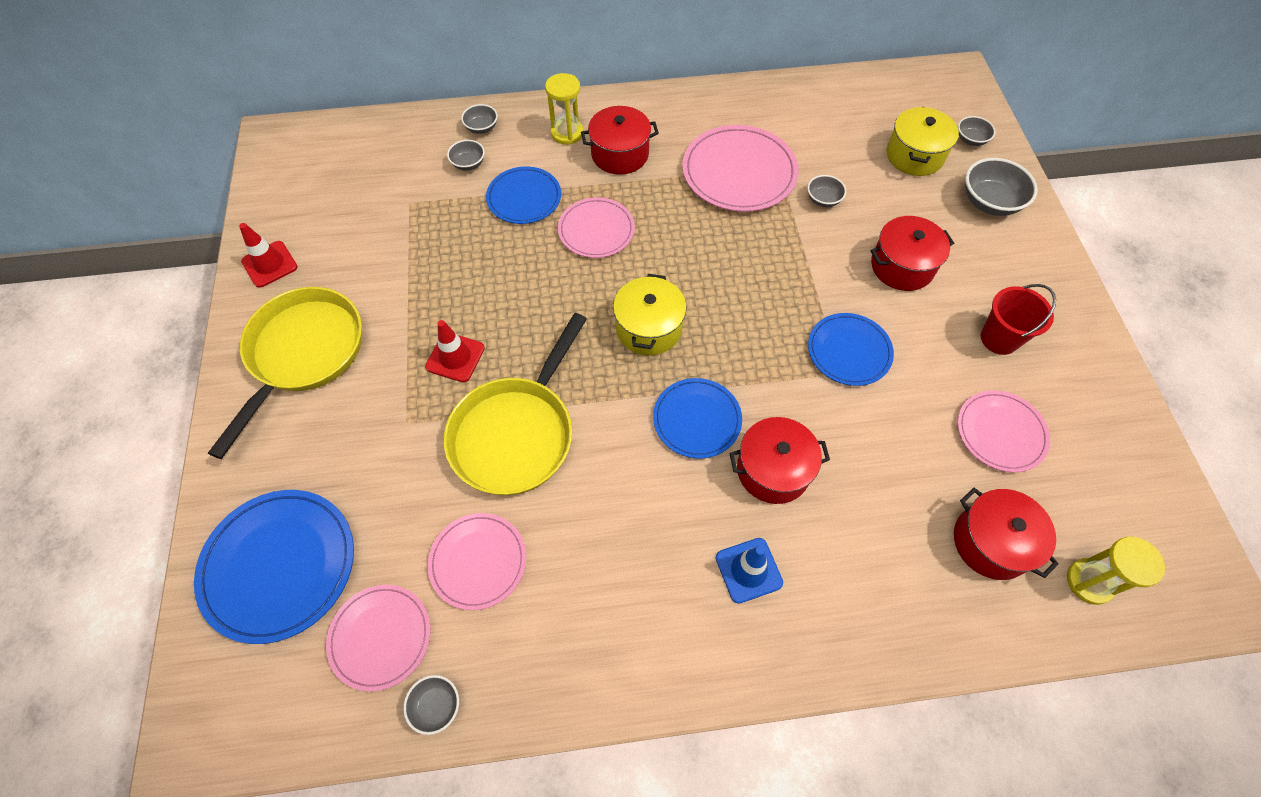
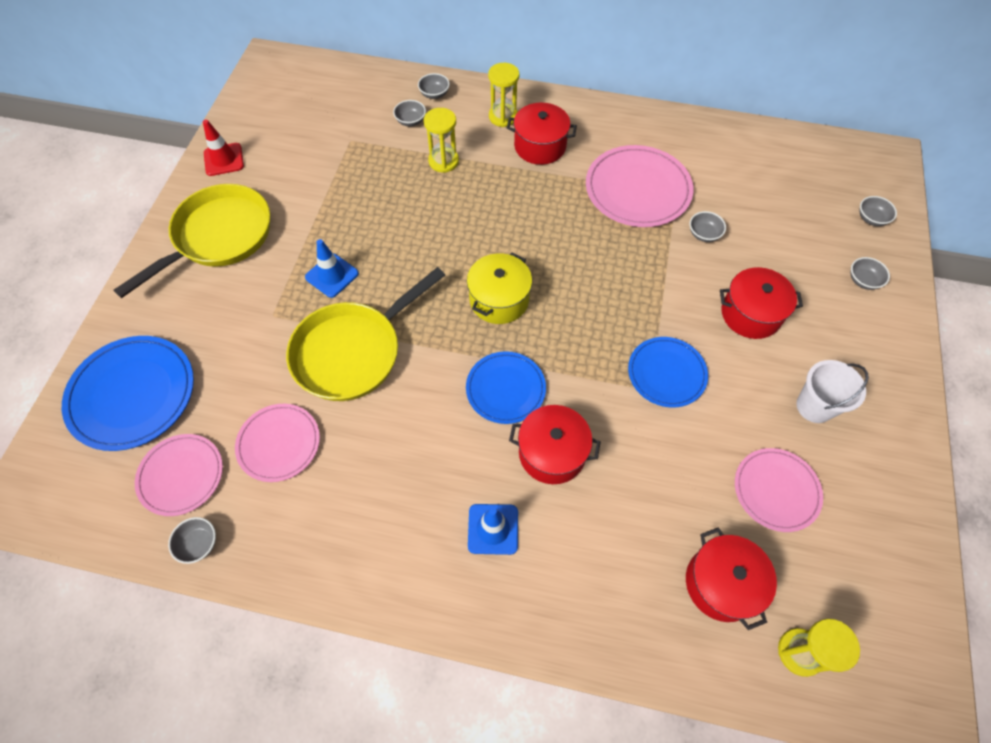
camera: 20 degrees right, 0 degrees up
red traffic cone [425,320,485,382] -> blue traffic cone [305,239,359,298]
blue plate [486,166,561,224] -> yellow hourglass [424,108,459,173]
pink plate [558,197,635,258] -> none
yellow pot [886,107,959,176] -> none
grey bowl [965,158,1038,216] -> grey bowl [850,257,890,290], size x0.56
red bucket [981,284,1056,355] -> white bucket [796,360,869,423]

